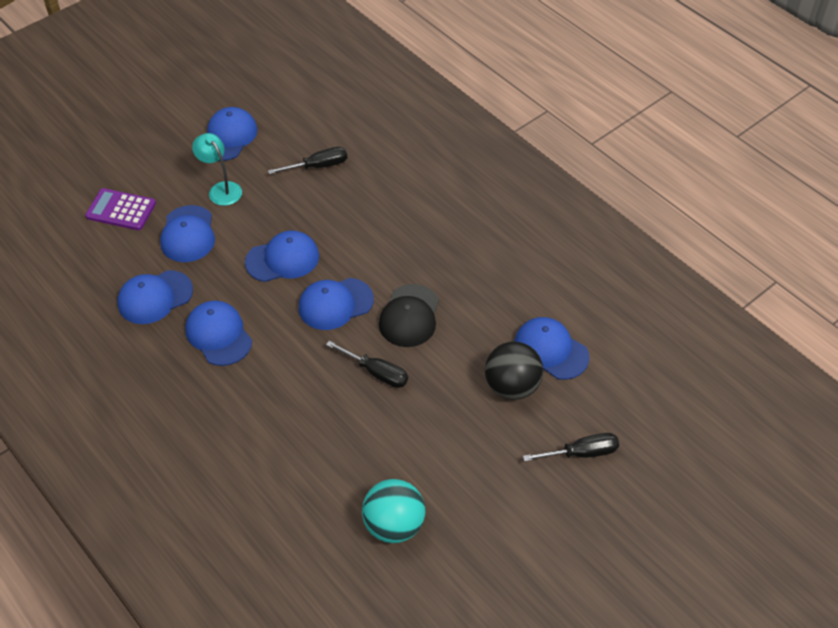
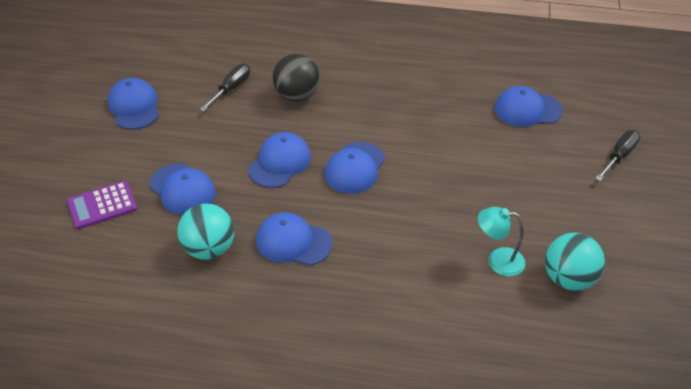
camera: 40 degrees left, 5 degrees down
blue cap [118,270,193,324] -> turquoise ball [177,203,234,260]
turquoise lamp [192,133,242,206] -> turquoise lamp moved to [478,207,525,277]
black screwdriver [326,341,408,388] -> none
black cap [379,284,439,347] -> none
black ball [485,342,543,400] -> black ball moved to [272,54,320,102]

